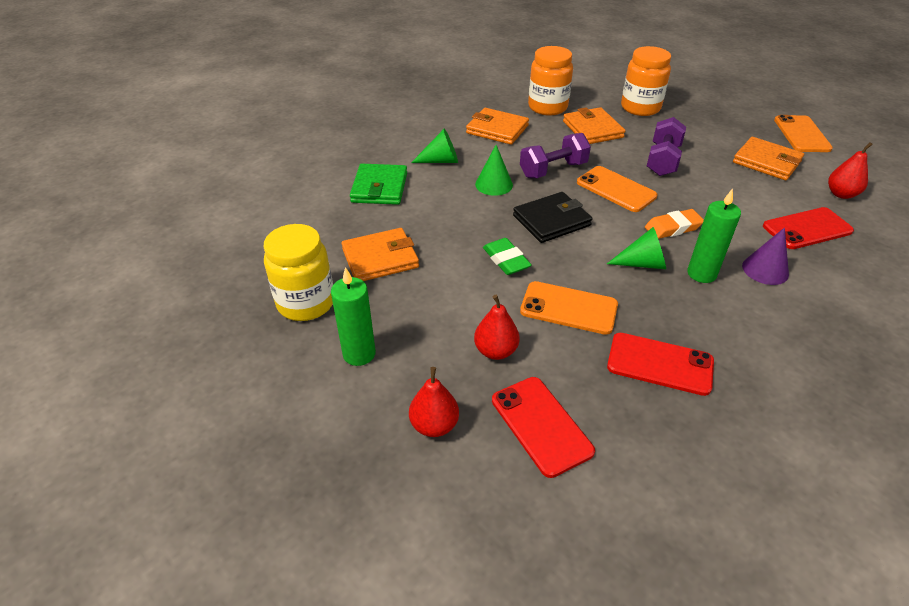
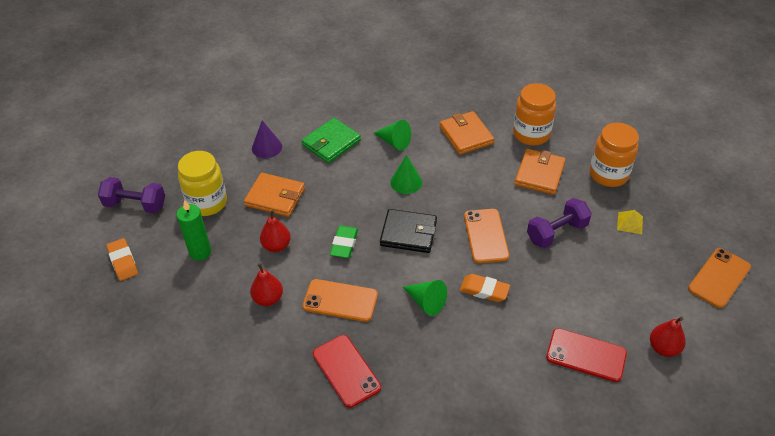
camera: 40 degrees right, 5 degrees up
red pear [409,367,459,437] -> red pear moved to [260,210,291,252]
red phone [492,377,595,478] -> none
purple dumbbell [520,133,591,178] -> purple dumbbell moved to [98,177,165,213]
orange phone [520,281,618,335] -> orange phone turned 45 degrees counterclockwise [303,279,378,322]
green candle [687,188,741,283] -> none
orange wallet [733,137,804,180] -> none
purple cone [742,227,789,285] -> purple cone moved to [252,120,282,158]
none -> orange eraser [107,238,138,281]
none -> yellow pyramid [617,210,643,234]

